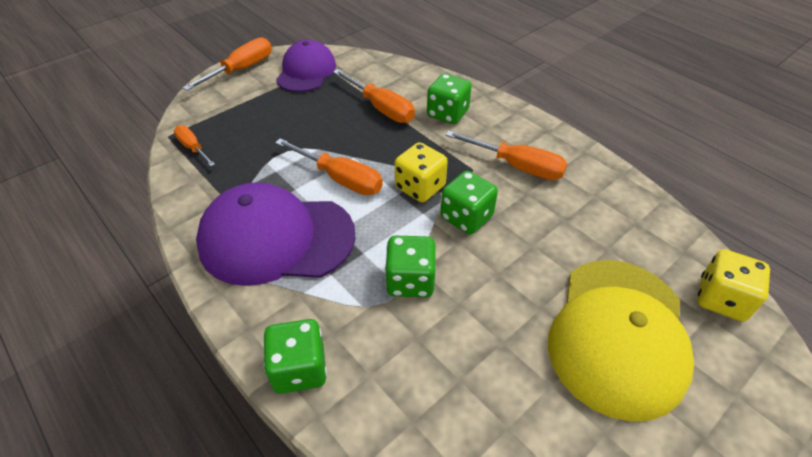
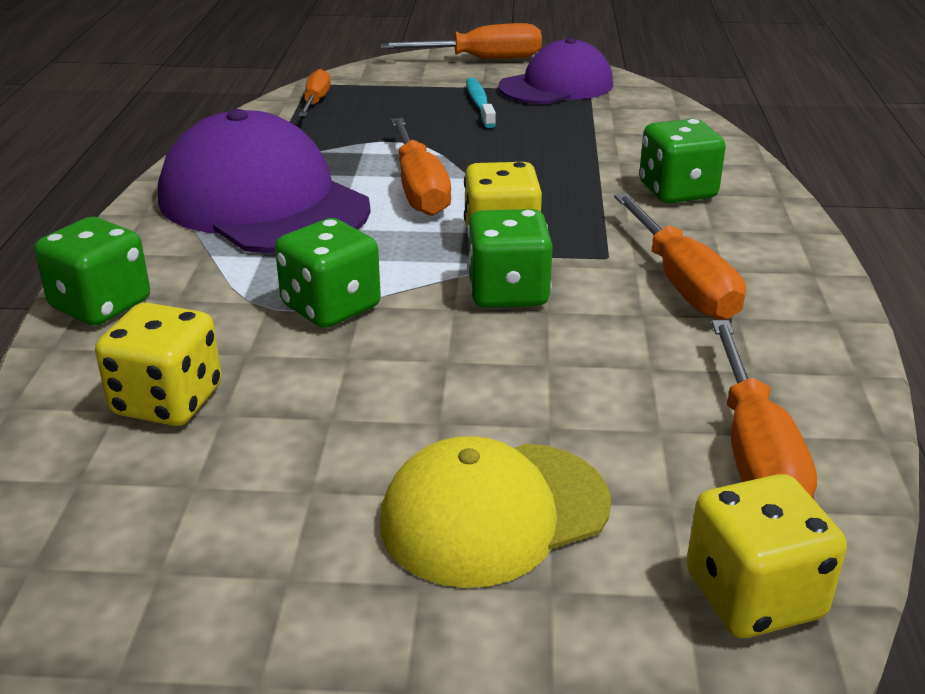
camera: 45 degrees right, 15 degrees down
orange screwdriver [333,69,415,123] -> orange screwdriver moved to [711,320,817,499]
yellow cap [548,260,694,422] -> yellow cap [380,436,611,588], size x0.65
none -> yellow dice [95,302,222,426]
none -> turquoise toothbrush [466,78,496,128]

